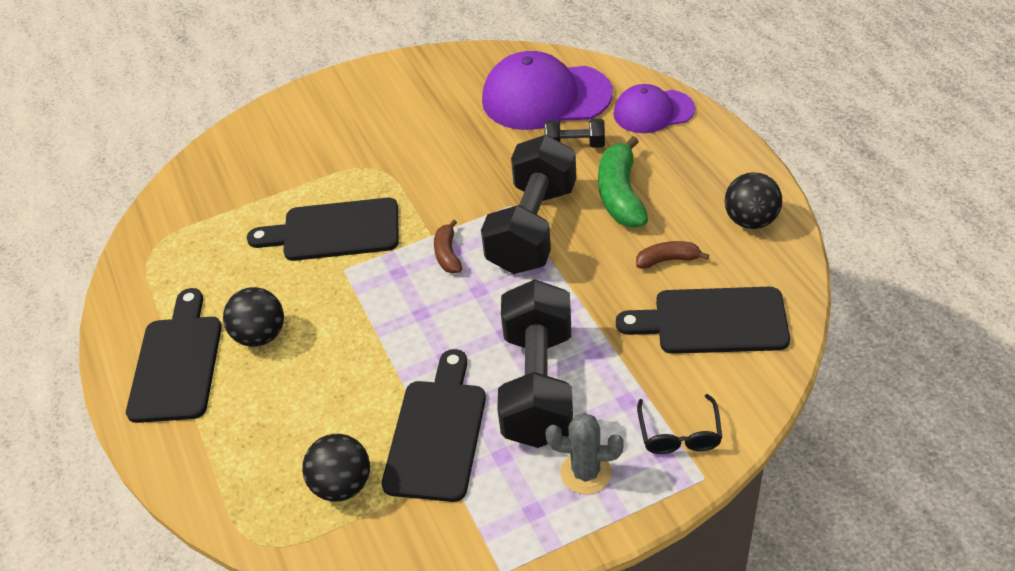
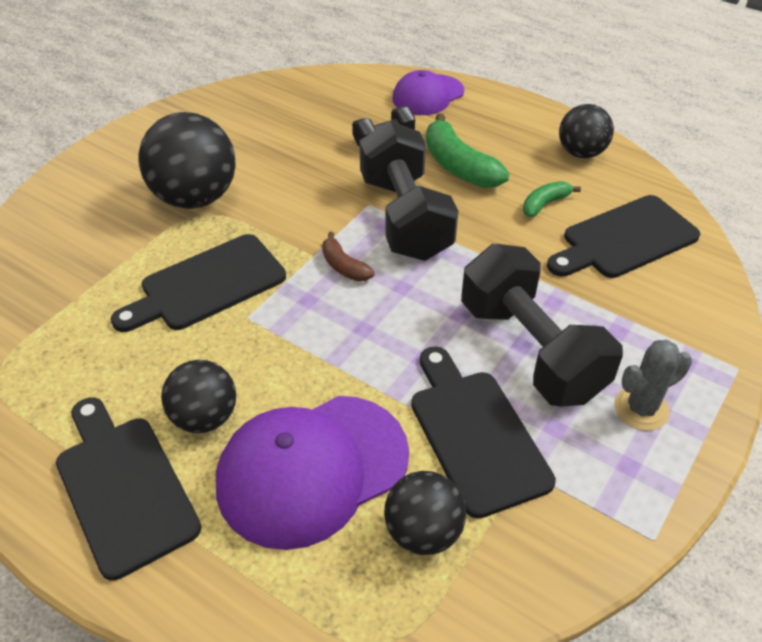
camera: 35 degrees left, 0 degrees up
purple cap [482,51,613,130] -> purple cap moved to [216,396,409,550]
brown banana [636,241,709,269] -> green banana [523,181,581,217]
black glasses [637,394,722,454] -> none
none -> black ball [138,112,235,209]

